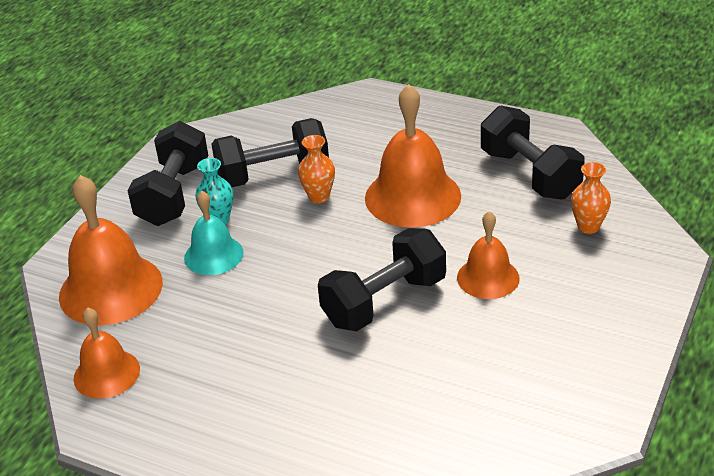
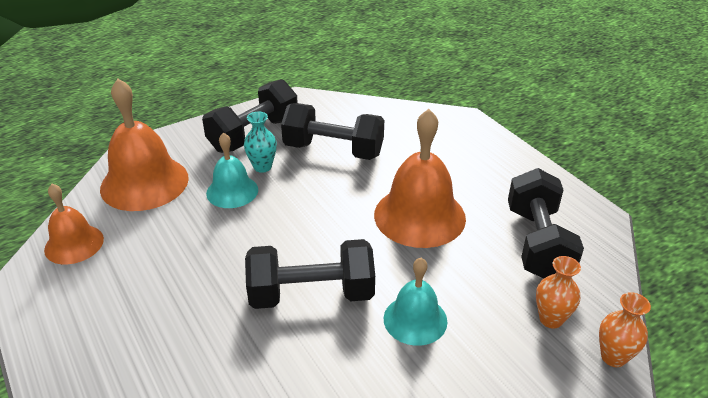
camera: 30 degrees right, 0 degrees up
orange vase [298,135,335,203] -> orange vase moved to [599,292,651,367]
orange bell [457,211,519,299] -> turquoise bell [384,258,448,346]

